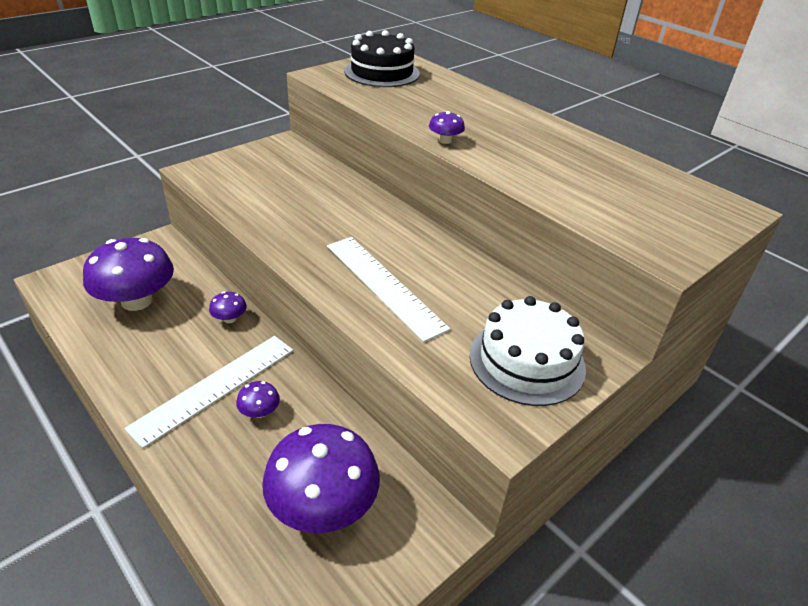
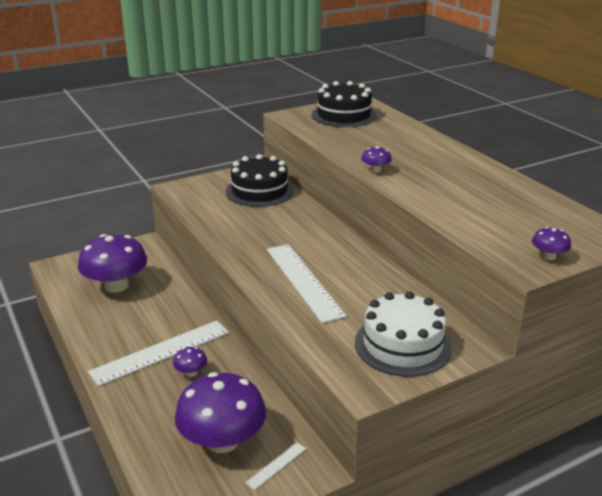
camera: 15 degrees right, 10 degrees down
purple mushroom [209,292,247,323] -> purple mushroom moved to [532,227,571,260]
none -> black cake [226,154,294,207]
none -> white ruler [245,442,306,490]

